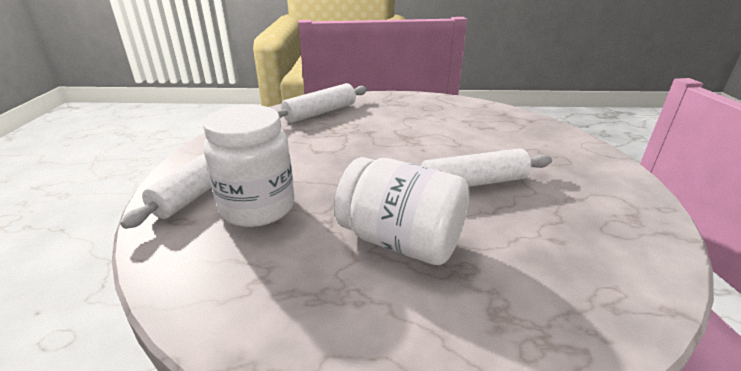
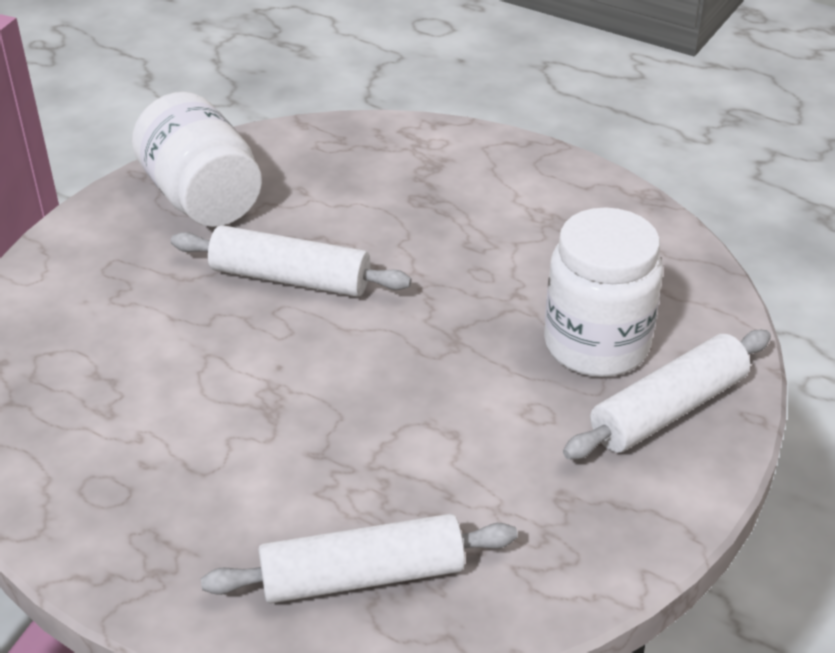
camera: 150 degrees left, 10 degrees up
white jar [334,157,469,265] -> white jar moved to [132,92,262,227]

